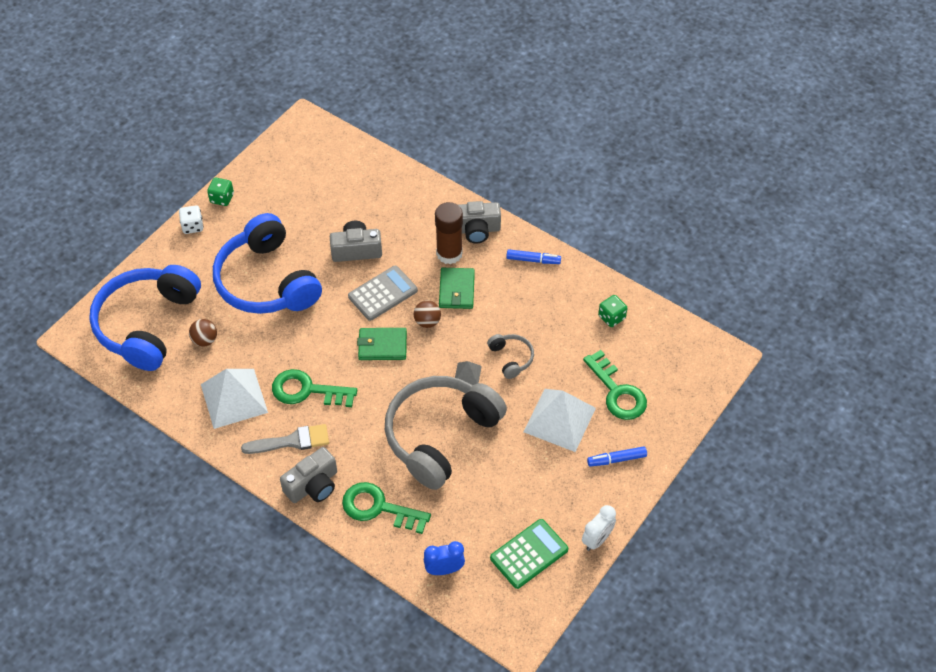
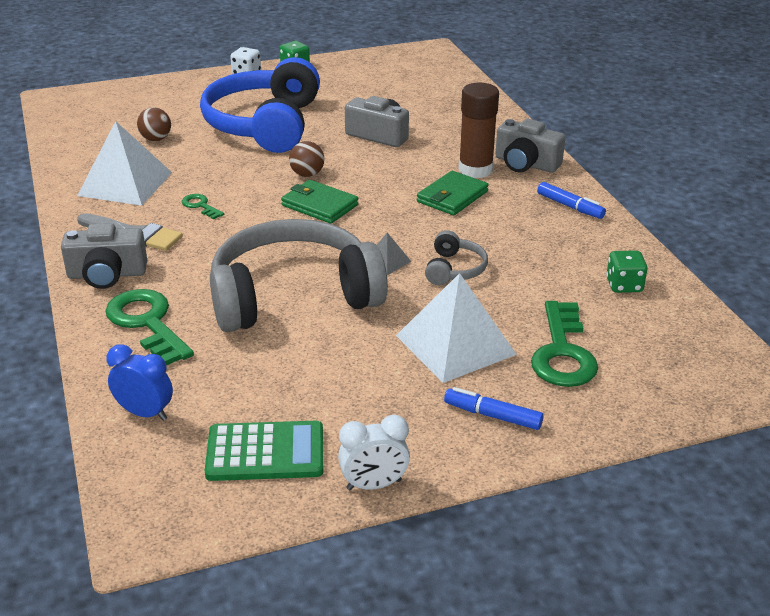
camera: 35 degrees right, 20 degrees down
blue headphones [89,265,201,371] -> none
green key [272,369,357,407] -> green key [182,194,224,220], size x0.49
grey calculator [348,266,418,321] -> none
brown ball [414,301,441,328] -> brown ball moved to [289,141,325,177]

